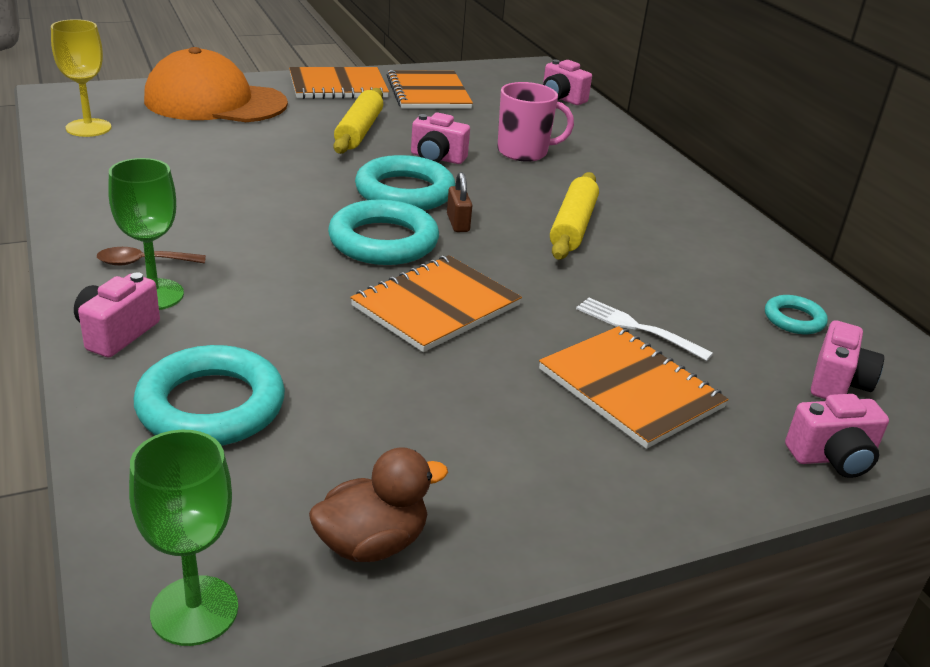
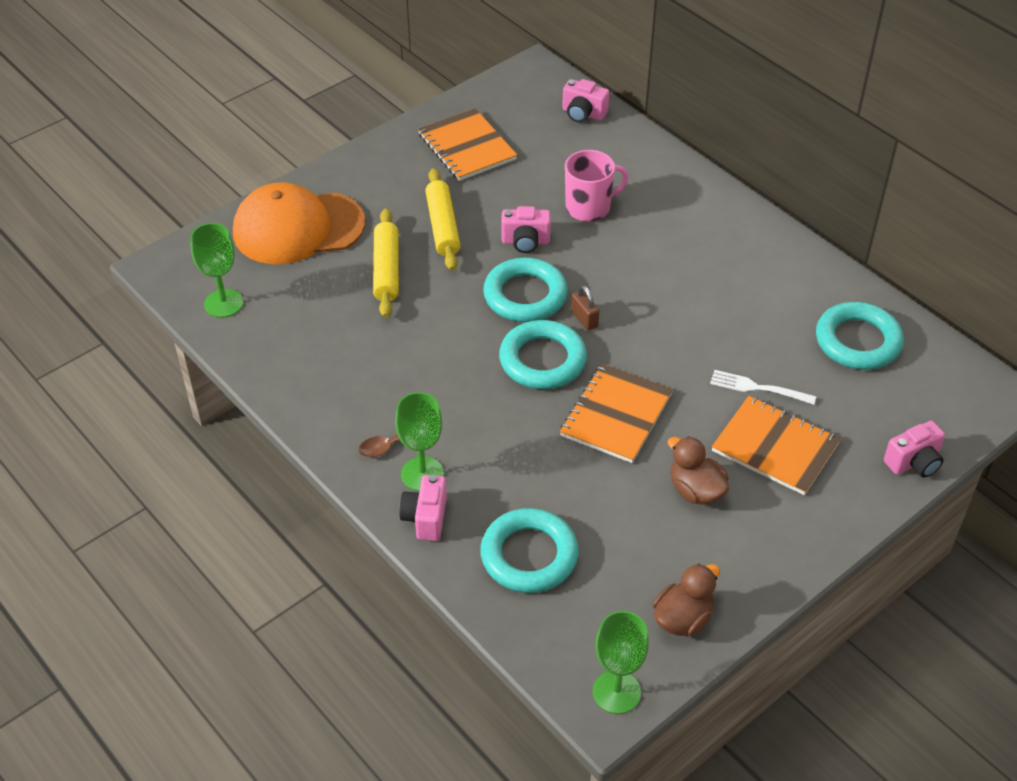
camera: 15 degrees left, 15 degrees up
yellow goblet [51,19,112,137] -> green goblet [190,223,243,318]
orange notebook [289,67,389,99] -> none
yellow rolling pin [550,172,599,260] -> yellow rolling pin moved to [373,208,399,318]
turquoise ring [765,295,828,334] -> turquoise ring [816,302,904,370], size x1.91
pink camera [811,320,884,399] -> none
none -> brown duck [668,436,729,505]

